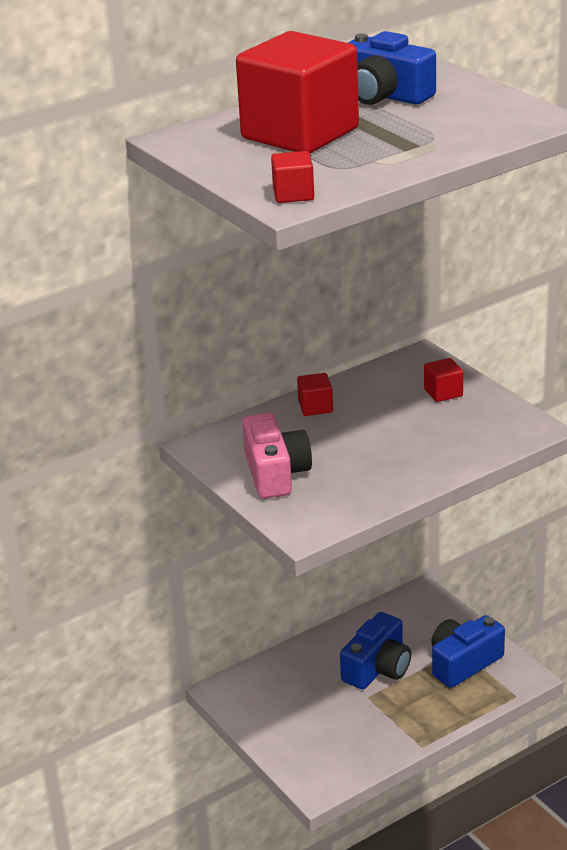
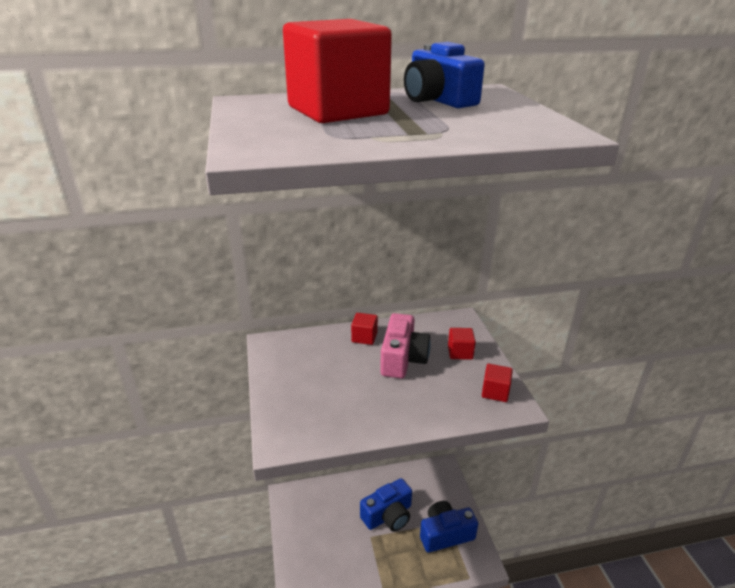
camera: 20 degrees right, 0 degrees up
pink camera [242,413,312,499] -> pink camera moved to [380,313,431,378]
red cube [271,151,314,203] -> red cube moved to [482,364,513,402]

